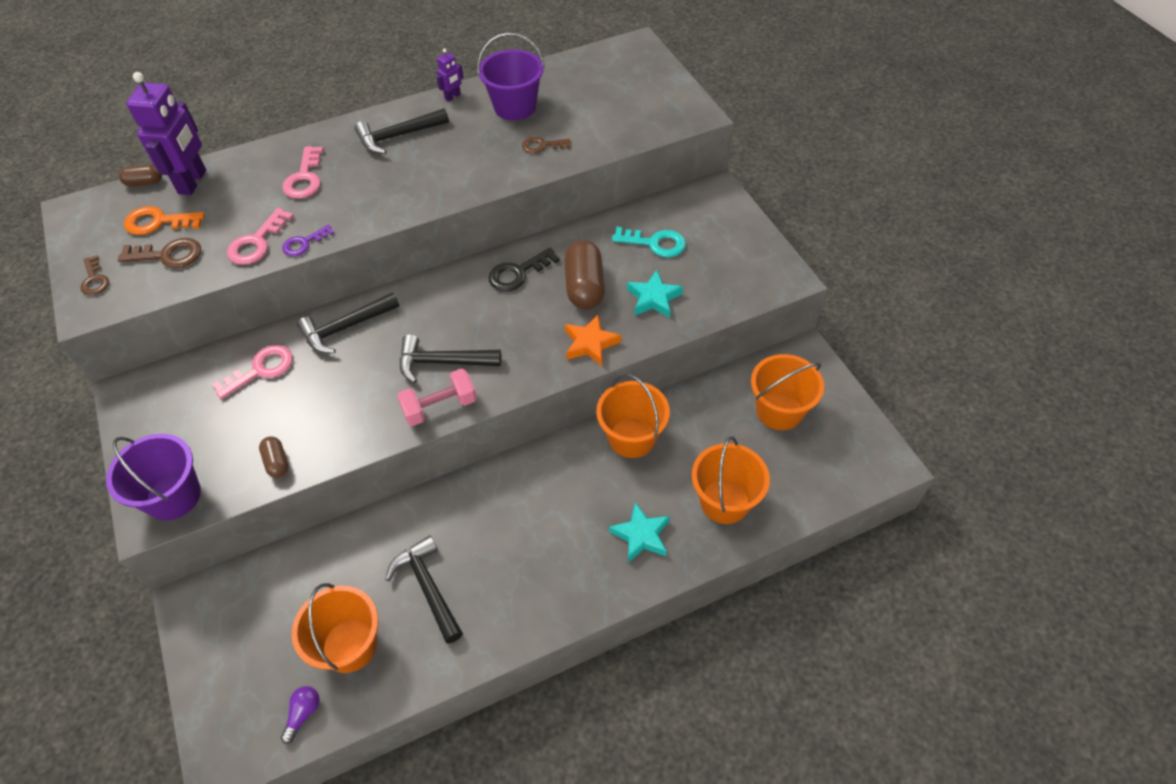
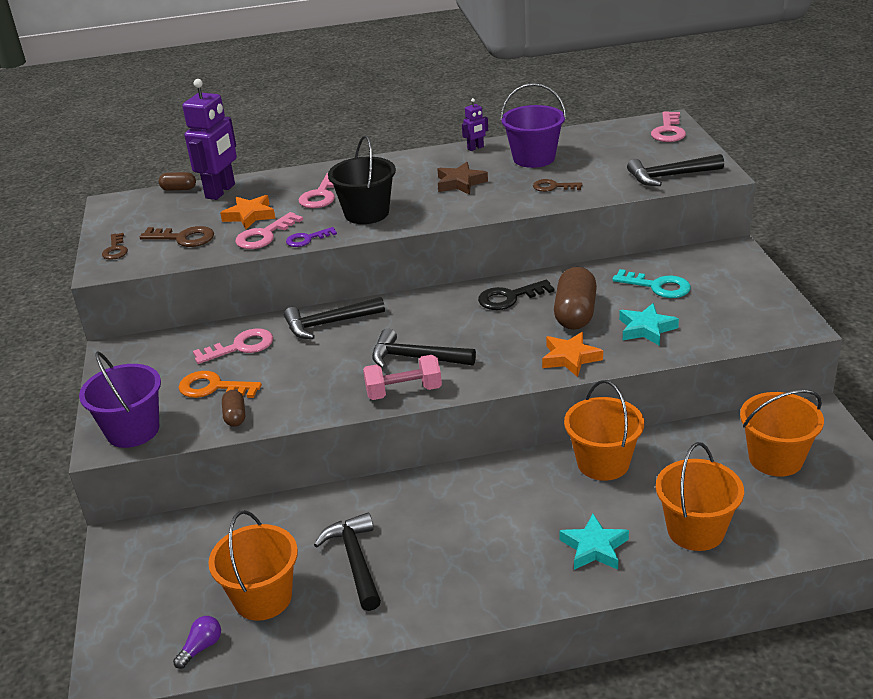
camera: 15 degrees right, 20 degrees down
orange key [124,206,205,235] -> orange key moved to [179,371,262,398]
black hammer [354,108,449,154] -> black hammer moved to [627,154,724,186]
none -> orange star [220,195,276,229]
none -> black bucket [328,135,396,224]
none -> brown star [438,162,488,195]
none -> pink key [651,111,686,142]

